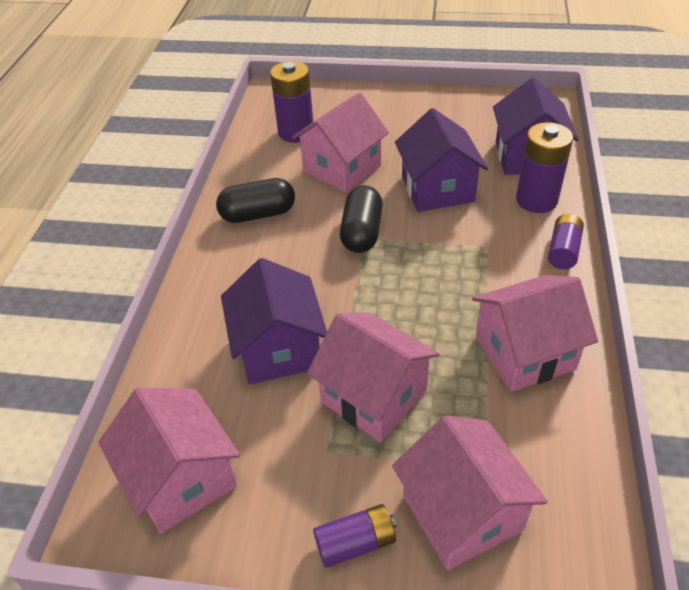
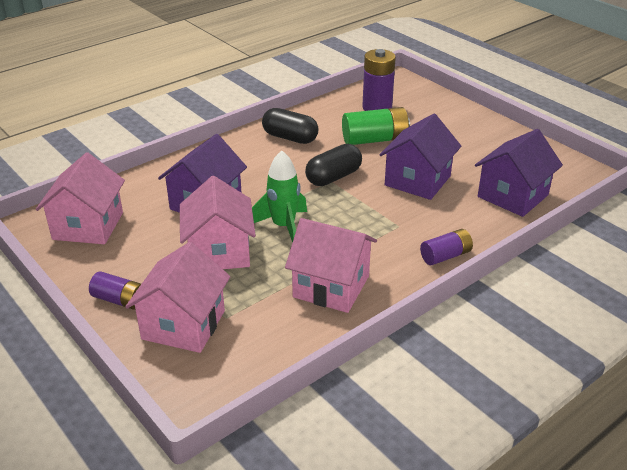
camera: 40 degrees right, 10 degrees down
pink house [292,92,389,193] -> green battery [342,107,410,145]
purple battery [516,122,573,213] -> none
none -> green rocket [252,150,307,243]

